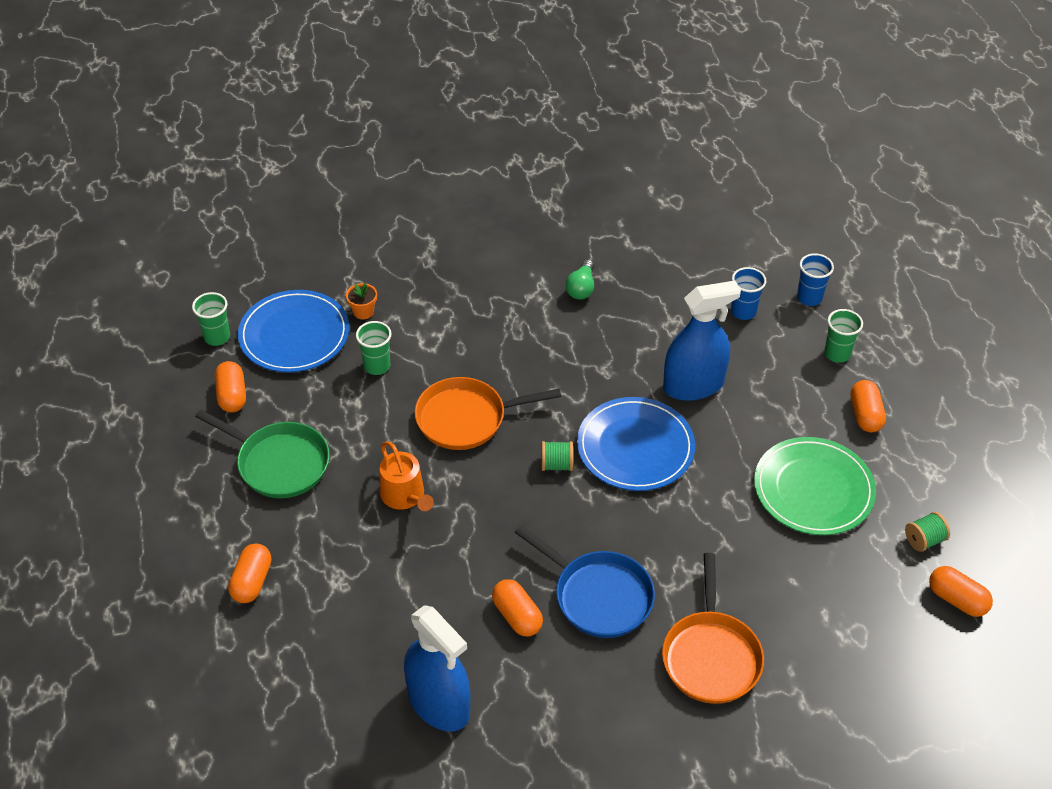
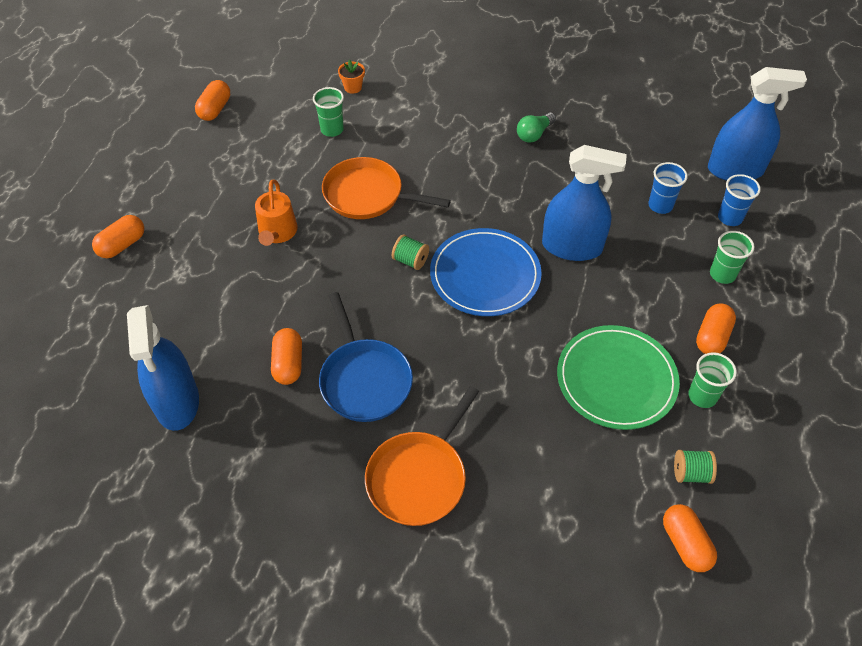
camera: 30 degrees right, 5 degrees up
green cup [192,292,230,346] -> green cup moved to [688,352,737,408]
green pan [195,409,330,498] -> none
blue plate [238,290,349,372] -> none
none -> blue spray bottle [708,67,807,181]

